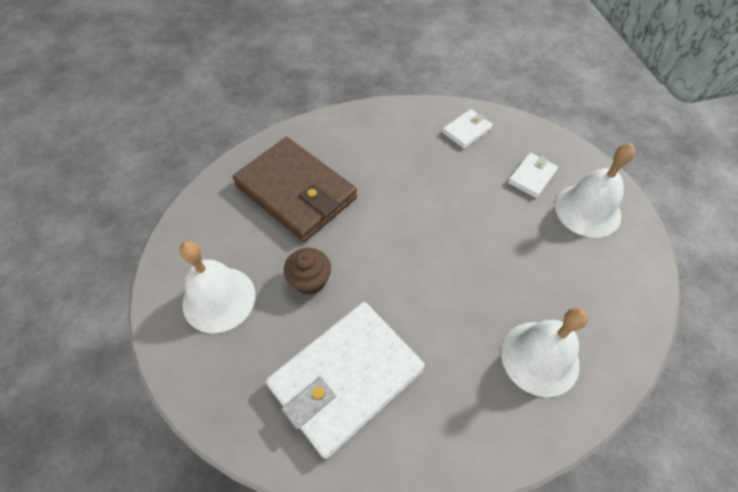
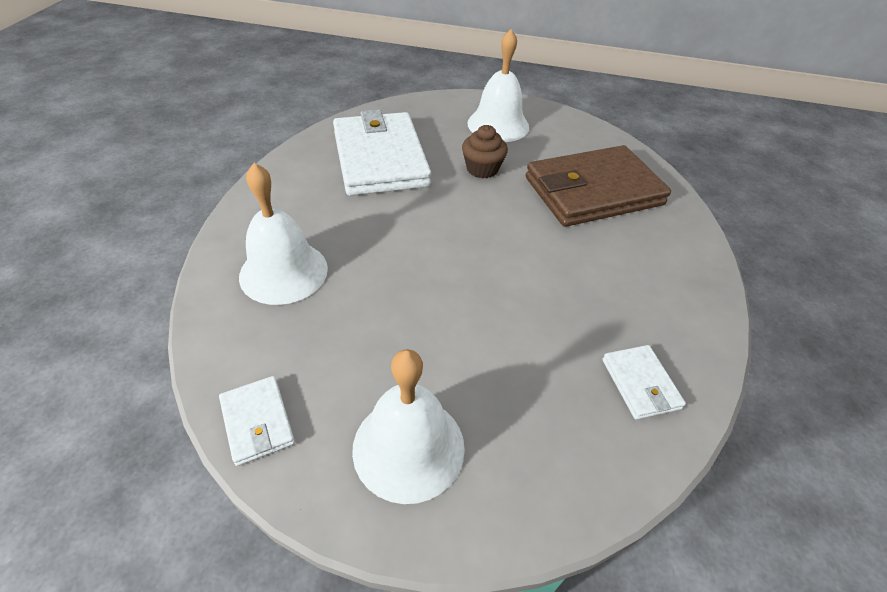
camera: 115 degrees right, 10 degrees down
white wallet [508,152,558,198] -> white wallet moved to [219,376,295,466]

